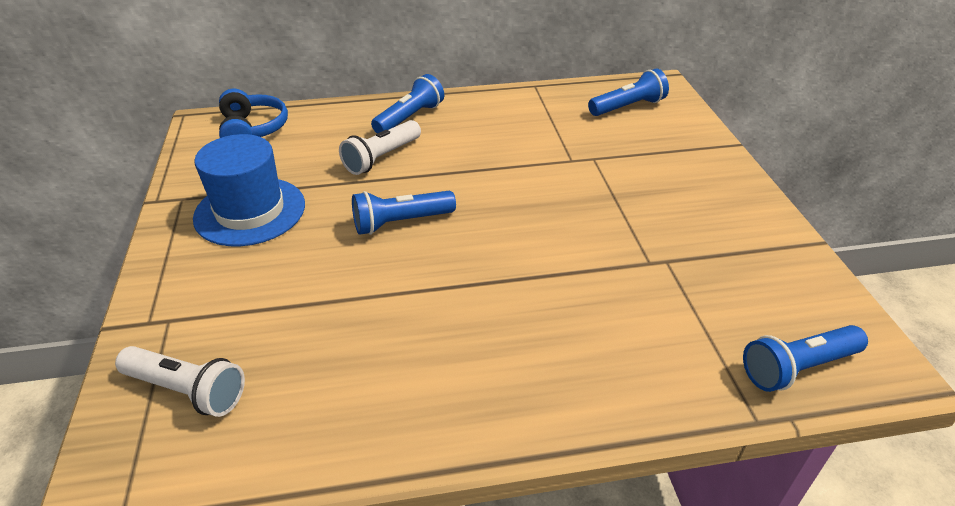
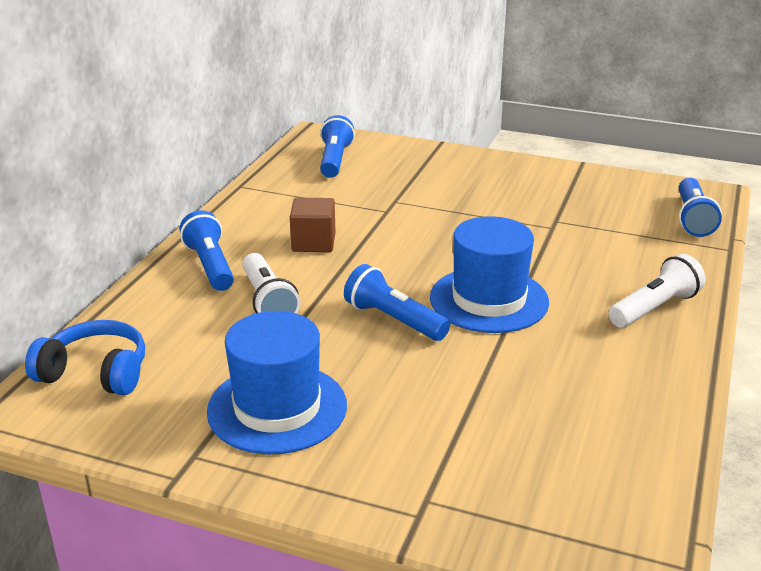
camera: 60 degrees left, 10 degrees down
white flashlight [115,346,245,417] -> white flashlight moved to [609,254,705,328]
blue flashlight [352,191,456,235] -> blue flashlight turned 120 degrees clockwise [344,264,450,341]
none -> brown cube [290,198,335,252]
none -> blue hat [430,216,549,333]

